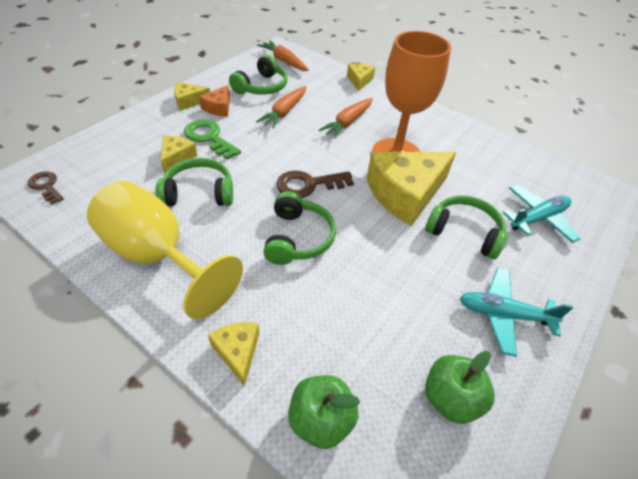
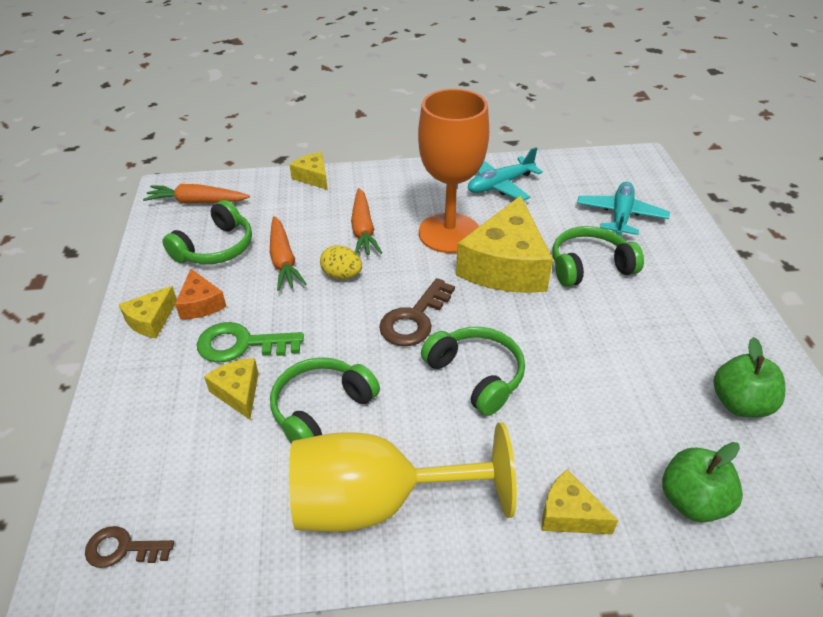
camera: 40 degrees left, 5 degrees down
green headphones [229,55,288,95] -> green headphones turned 45 degrees clockwise [162,200,252,264]
turquoise plane [460,268,573,357] -> turquoise plane moved to [468,147,543,201]
none -> yellow egg [320,245,362,279]

